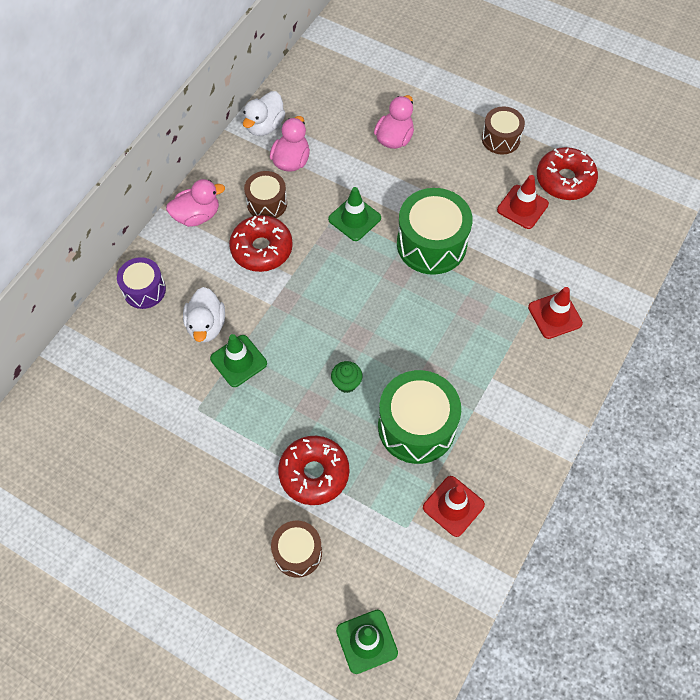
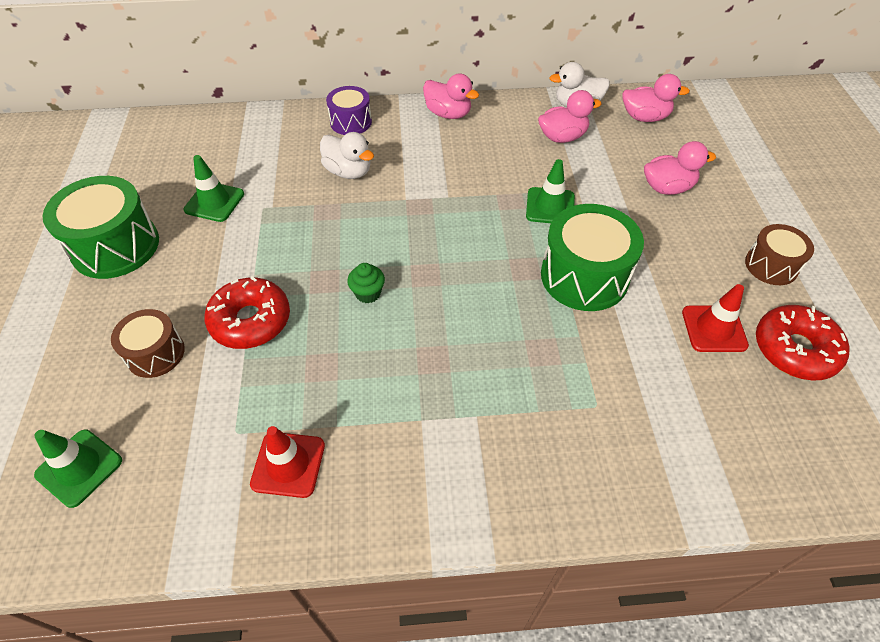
camera: 55 degrees right, 10 degrees down
white duck [183,287,225,343] -> white duck turned 105 degrees counterclockwise [320,132,374,179]
green traffic cone [210,334,267,387] -> green traffic cone moved to [184,155,244,222]
red donut [229,215,293,272] -> none
brown drum [244,171,287,218] -> none
green drum [378,370,461,464] -> green drum moved to [43,176,159,279]
red traffic cone [528,287,583,339] -> none
none -> pink duck [622,74,690,122]

